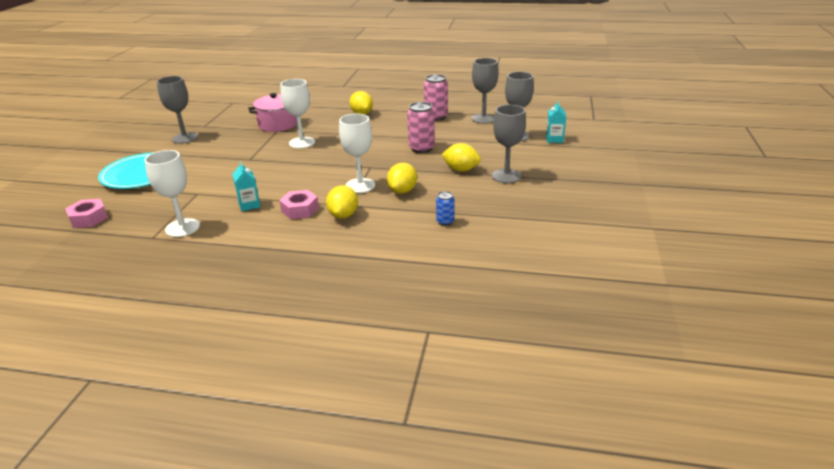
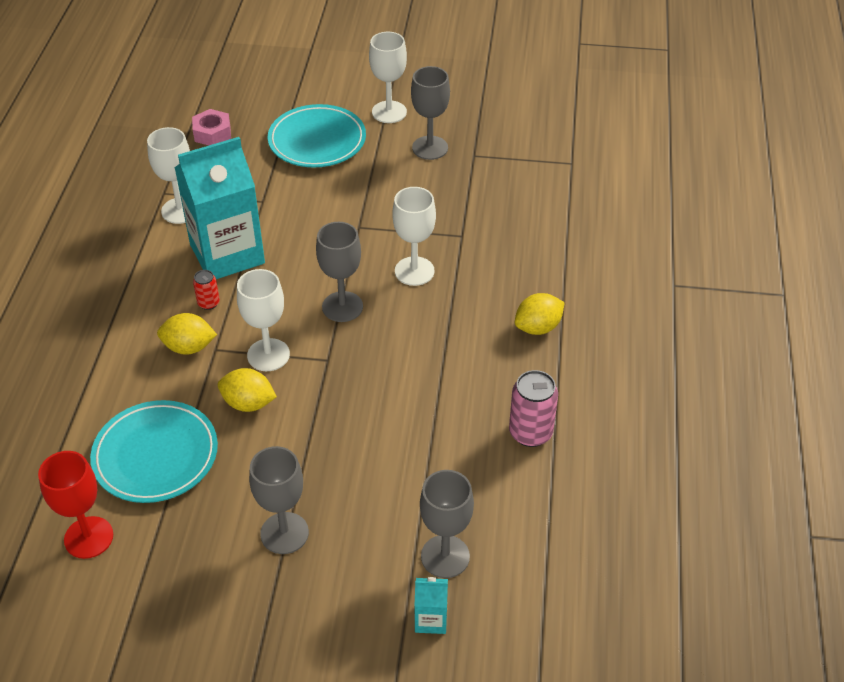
camera: 85 degrees right, 15 degrees up
turquoise carton [232,162,261,211] -> turquoise carton [175,137,265,279], size x2.45
pink pot [248,93,297,132] -> none
pink nut [279,190,319,219] -> red can [193,270,220,310]
pink can [407,102,435,153] -> none
blue can [436,191,455,226] -> turquoise plate [90,400,218,503]
yellow lemon [441,143,481,171] -> none
grey goblet [472,58,499,124] -> grey goblet moved to [316,222,363,322]
none -> red goblet [38,451,113,559]
none -> white goblet [369,32,407,123]

